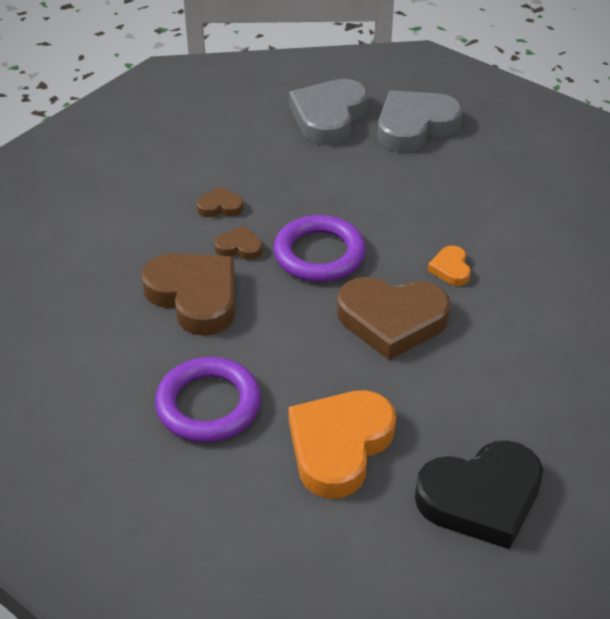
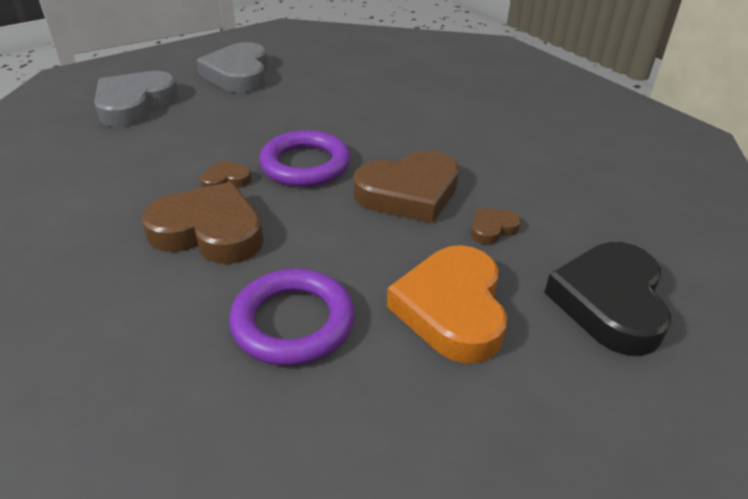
camera: 30 degrees left, 5 degrees down
brown heart [197,186,244,217] -> brown heart moved to [471,207,521,245]
grey heart [378,90,462,152] -> grey heart moved to [94,71,179,127]
black heart [415,440,543,549] -> black heart turned 150 degrees clockwise [544,242,671,356]
orange heart [428,246,471,286] -> none

